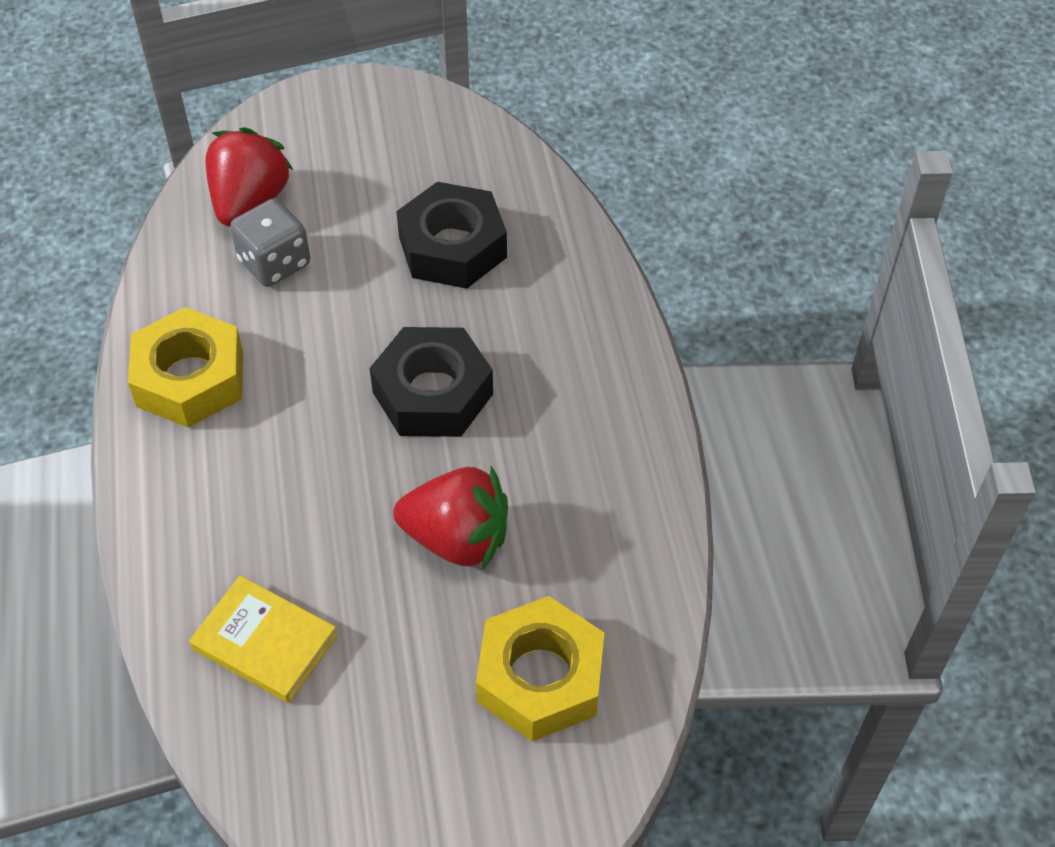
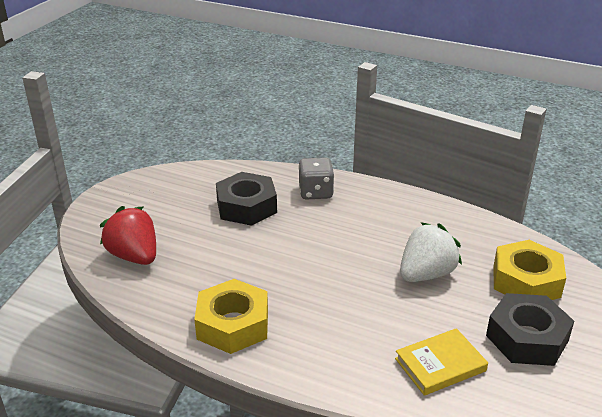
camera: 55 degrees left, 20 degrees down
grey dice [230,199,310,287] -> grey dice moved to [298,157,334,199]
black nut [370,327,493,437] -> black nut moved to [486,293,574,366]
red strawberry [394,466,508,571] -> white strawberry [400,222,462,282]

